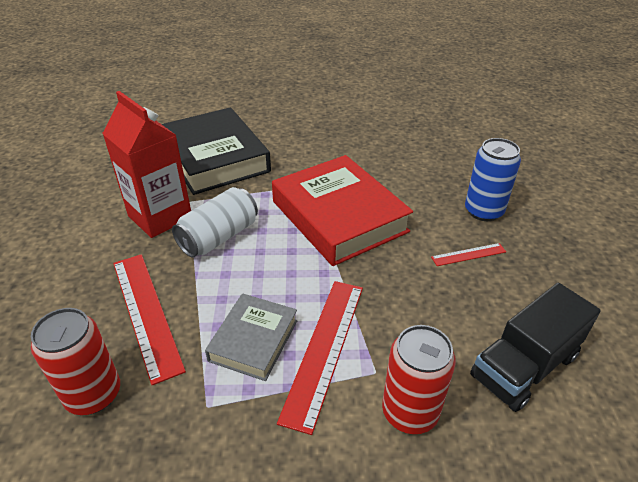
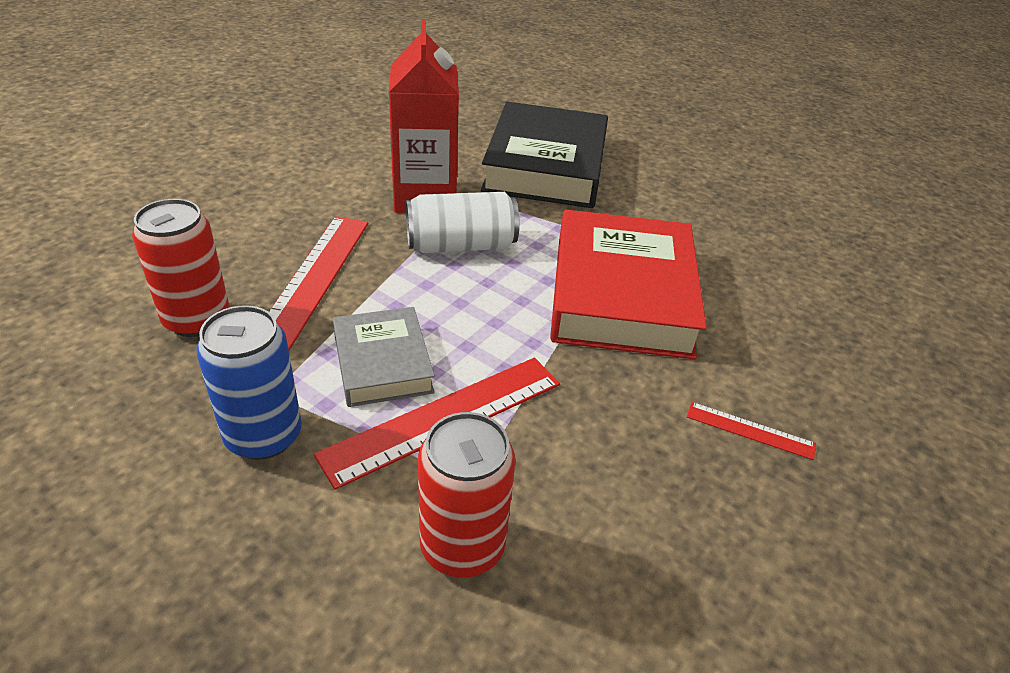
camera: 35 degrees right, 0 degrees up
grey book [205,293,297,381] -> grey book turned 75 degrees counterclockwise [333,307,435,407]
blue can [465,138,521,221] -> blue can moved to [196,305,302,460]
black truck [470,283,601,412] -> none

